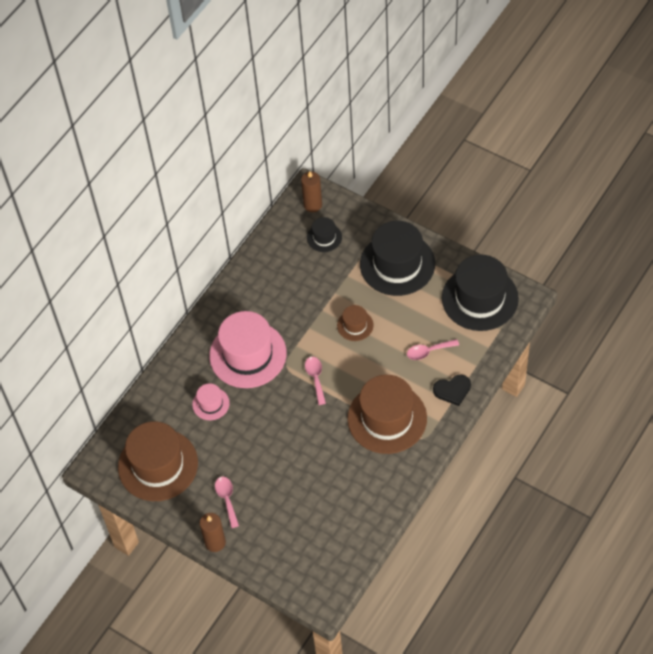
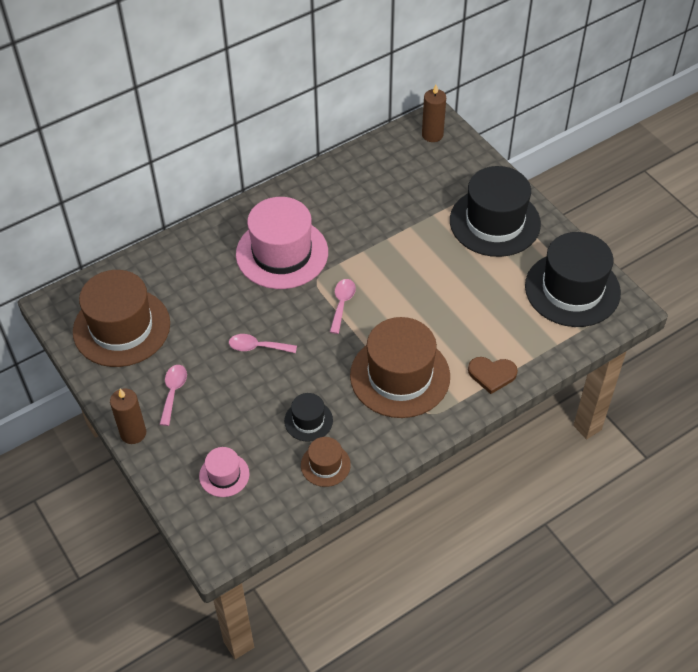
camera: 20 degrees right, 5 degrees down
pink hat [192,383,230,420] -> pink hat moved to [199,447,250,497]
black hat [307,217,342,252] -> black hat moved to [284,393,333,442]
brown hat [337,305,374,341] -> brown hat moved to [301,437,351,487]
pink spoon [407,339,459,360] -> pink spoon moved to [229,334,297,353]
black heart [433,375,471,406] -> brown heart [468,357,518,394]

